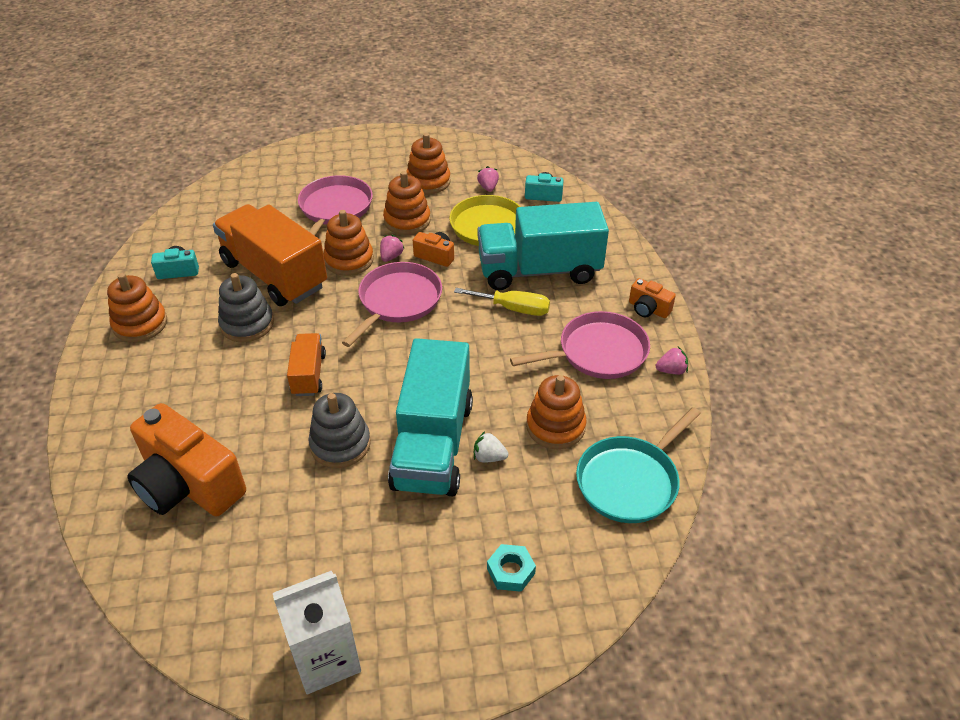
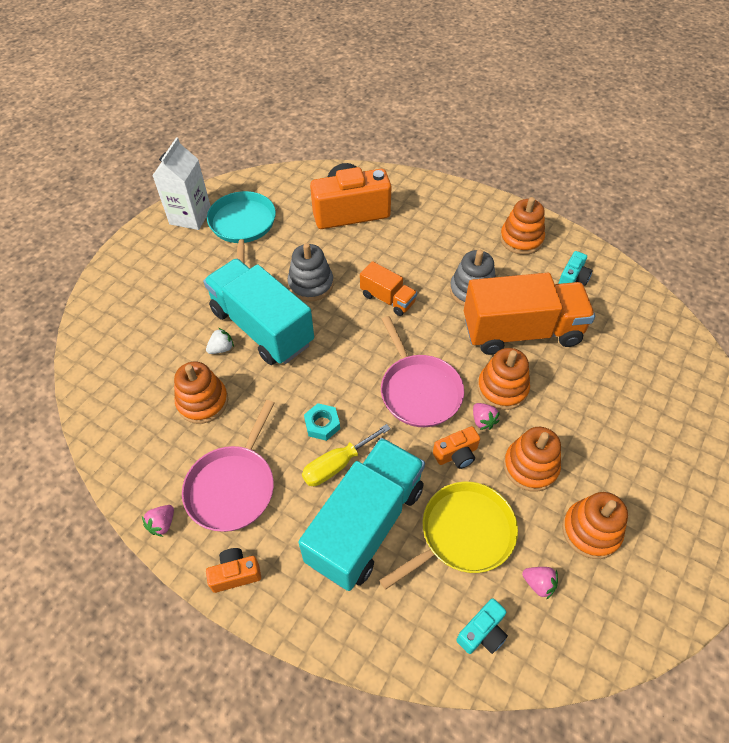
camera: 130 degrees right, 10 degrees up
pink pan [298,175,373,236] -> none
turquoise nut [487,544,536,592] -> turquoise nut moved to [304,403,340,441]
turquoise pan [576,407,701,523] -> turquoise pan moved to [207,191,276,264]

